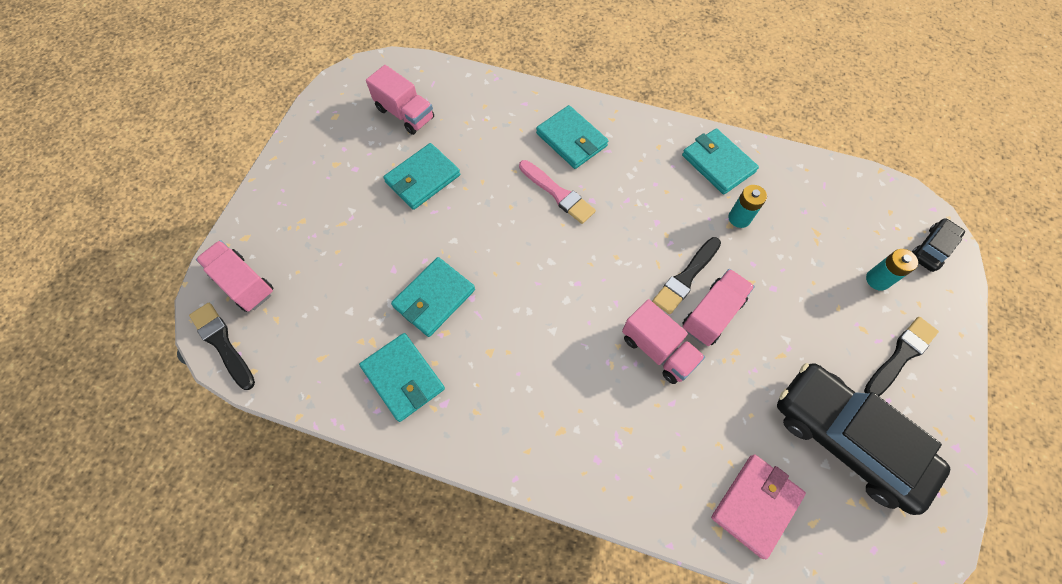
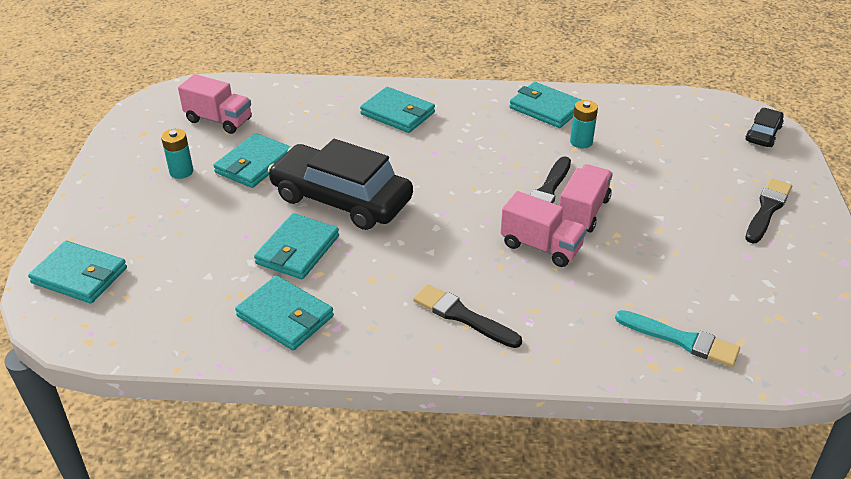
camera: 15 degrees left, 25 degrees down
black brush [189,303,255,390] -> black brush moved to [413,284,522,348]
pink truck [196,240,274,312] -> turquoise wallet [28,241,127,303]
pink brush [519,160,596,224] -> none
pink wallet [711,454,806,559] -> turquoise brush [615,310,740,367]
black car [777,363,950,515] -> black car moved to [268,139,413,230]
turquoise battery [866,249,918,291] -> turquoise battery moved to [161,129,193,179]

